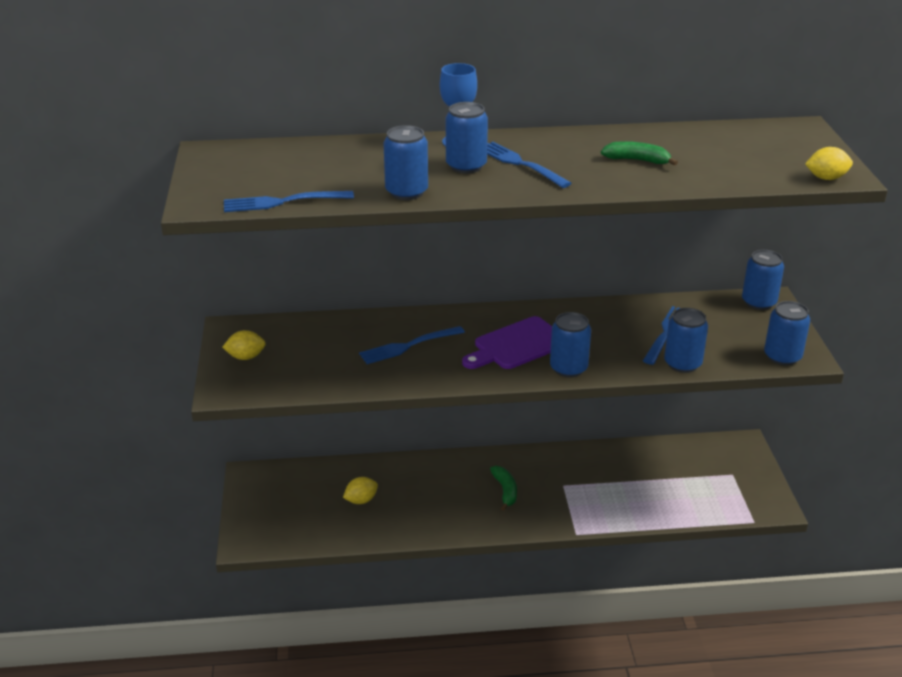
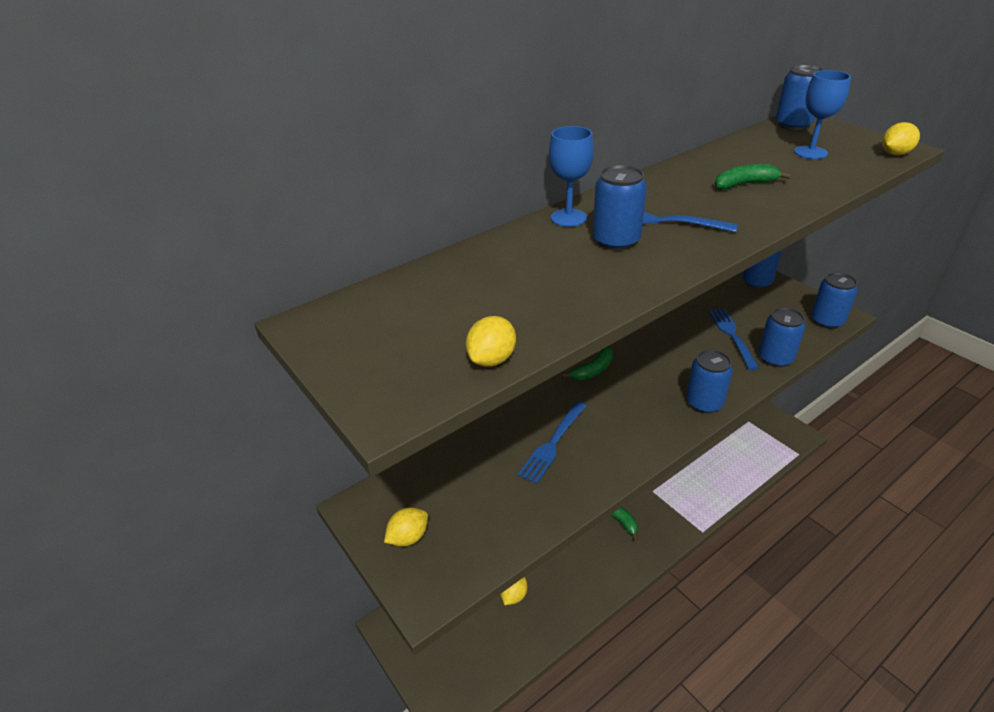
camera: 30 degrees left, 5 degrees up
blue fork [224,191,354,212] -> yellow lemon [466,316,516,367]
blue can [384,125,428,200] -> blue can moved to [776,65,824,130]
purple cutting board [462,316,552,369] -> none
none -> green banana [562,347,613,380]
none -> blue goblet [794,70,851,159]

